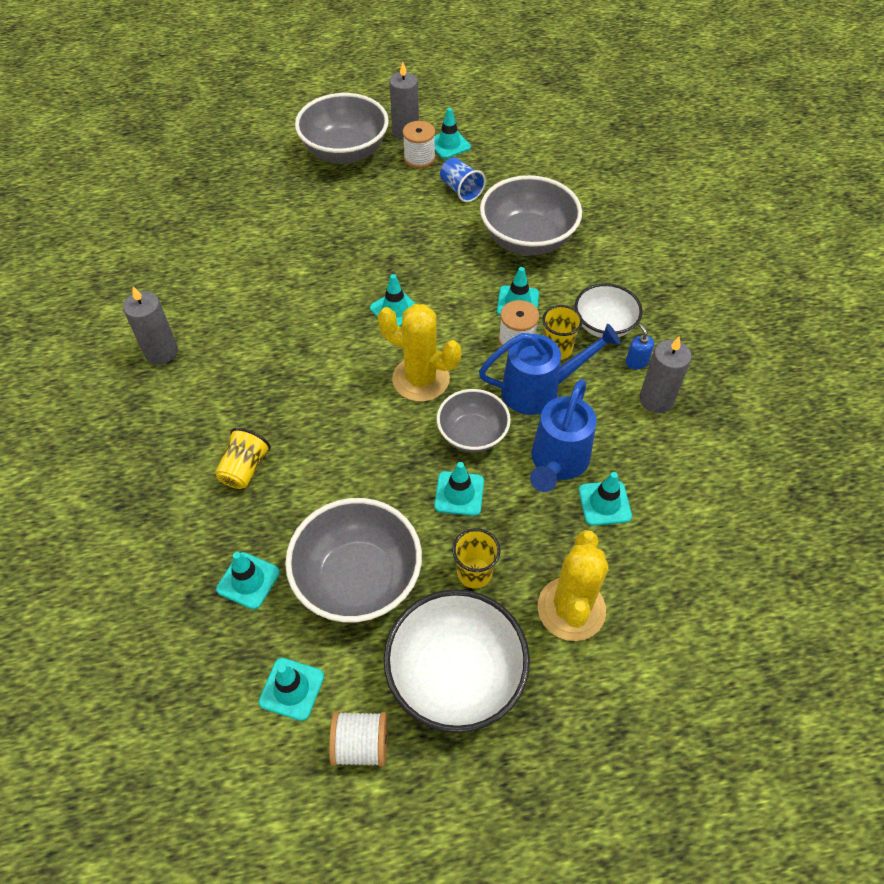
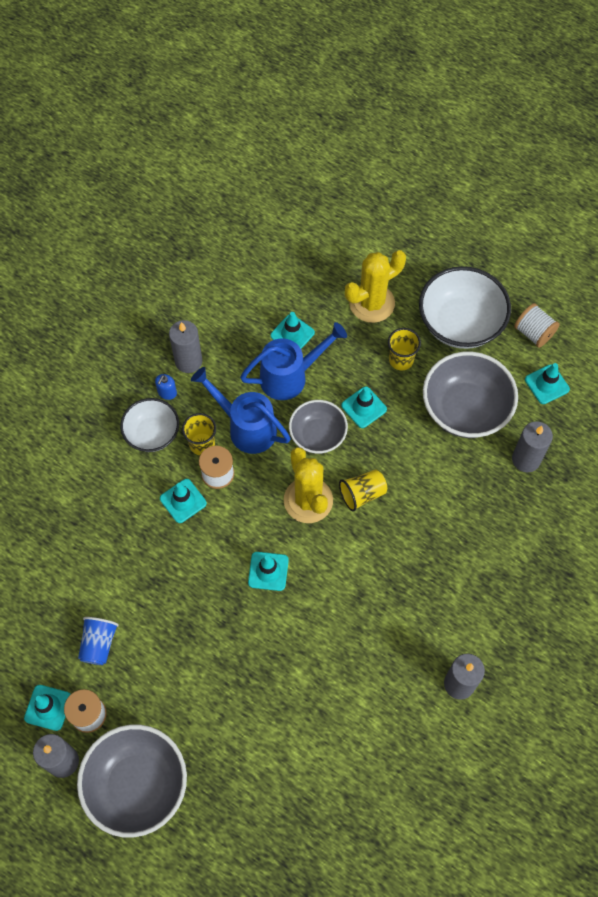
camera: 135 degrees left, 10 degrees up
yellow cup [215,428,271,489] -> yellow cup moved to [339,469,387,512]
turquoise traffic cone [216,552,280,610] -> grey candle [512,421,553,472]
grey bowl [480,175,582,255] -> none

